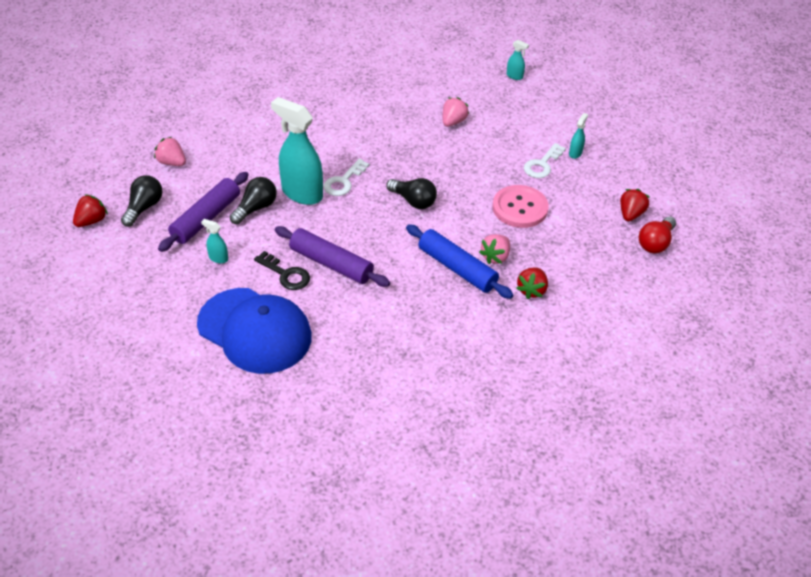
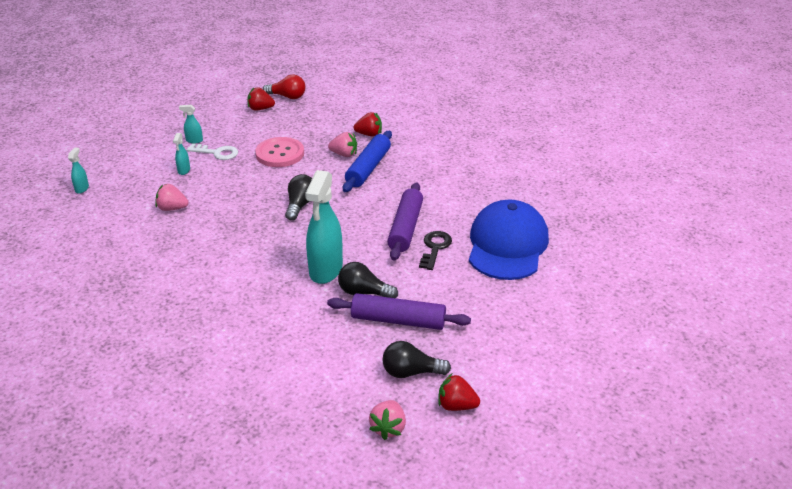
camera: 110 degrees left, 10 degrees down
pink strawberry [154,137,186,166] -> pink strawberry moved to [369,400,406,440]
turquoise spray bottle [201,219,228,263] -> turquoise spray bottle moved to [173,133,190,175]
white key [324,159,370,196] -> none

